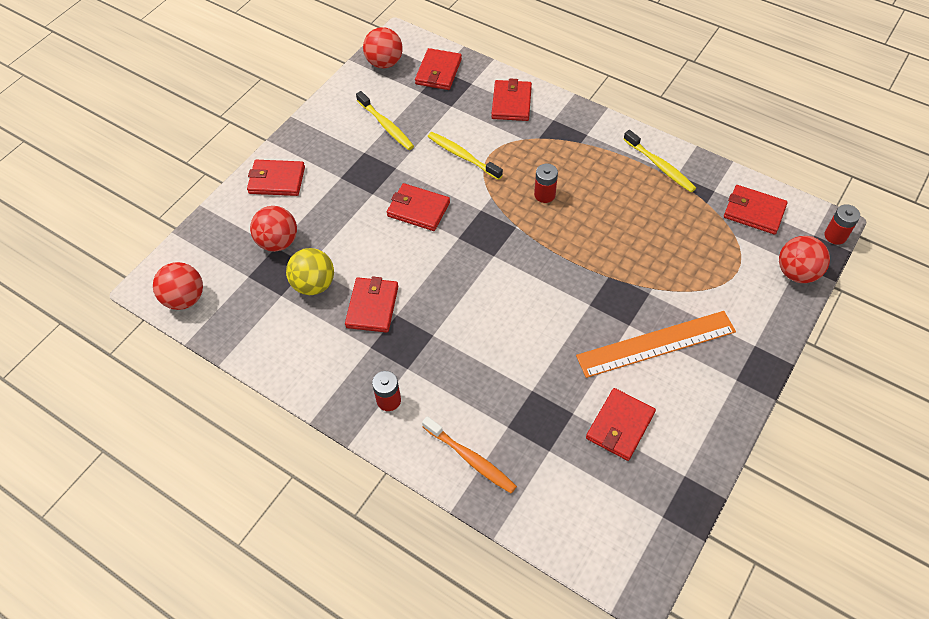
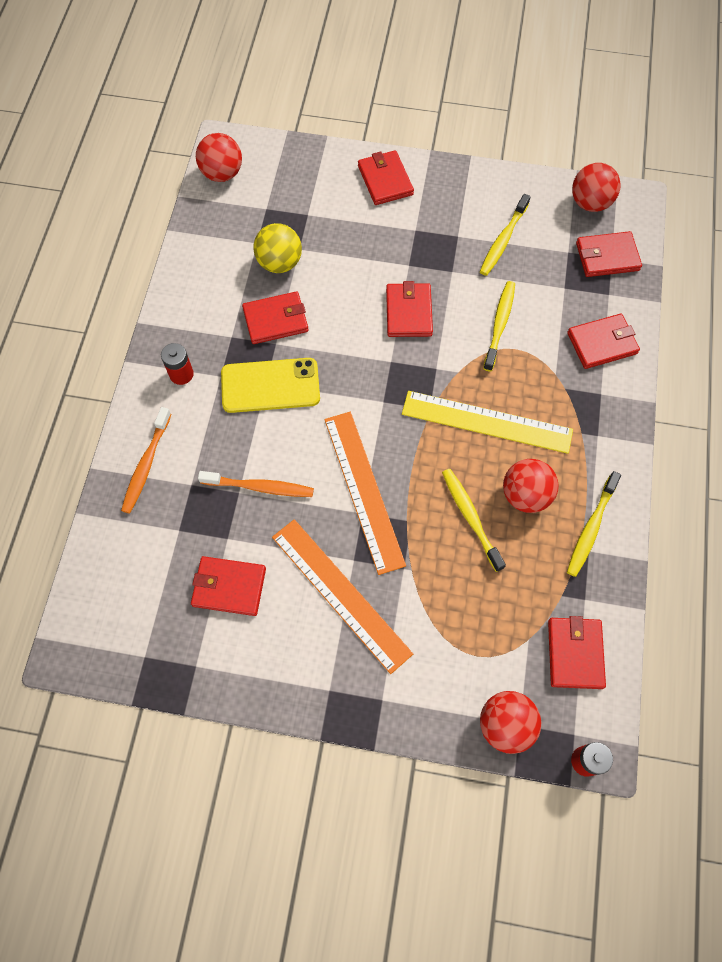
camera: 65 degrees right, 10 degrees up
red ball [250,206,297,252] -> red ball moved to [503,459,559,513]
red battery [534,164,558,203] -> yellow ruler [402,391,573,454]
none -> orange toothbrush [198,471,314,497]
none -> yellow phone [221,358,320,413]
none -> orange ruler [325,412,406,575]
none -> yellow toothbrush [442,469,506,572]

